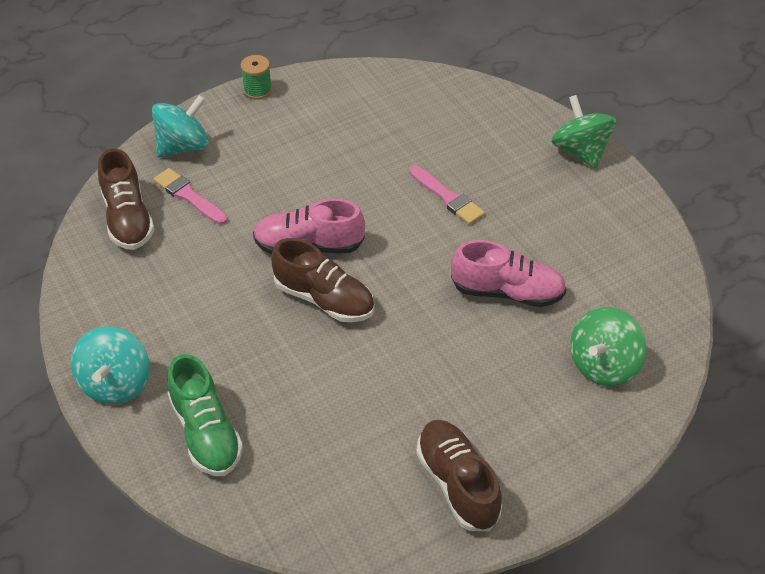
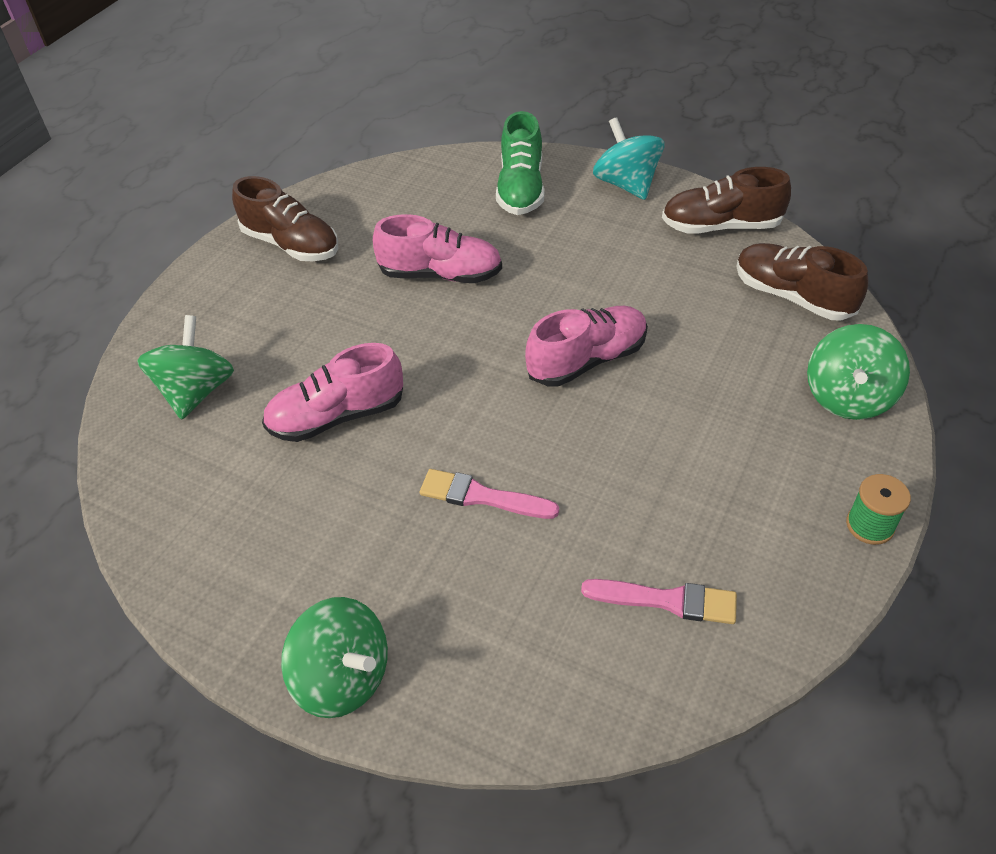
camera: 150 degrees right, 0 degrees up
turquoise spinning top [152,95,209,157] -> green spinning top [807,324,910,420]
pink brush [153,168,228,225] -> pink brush moved to [581,579,737,624]
green shoe [168,354,243,476] -> green shoe turned 120 degrees counterclockwise [496,111,544,215]
brown shoe [271,238,374,322] -> brown shoe moved to [662,167,791,234]
none -> pink shoe [373,214,502,283]

